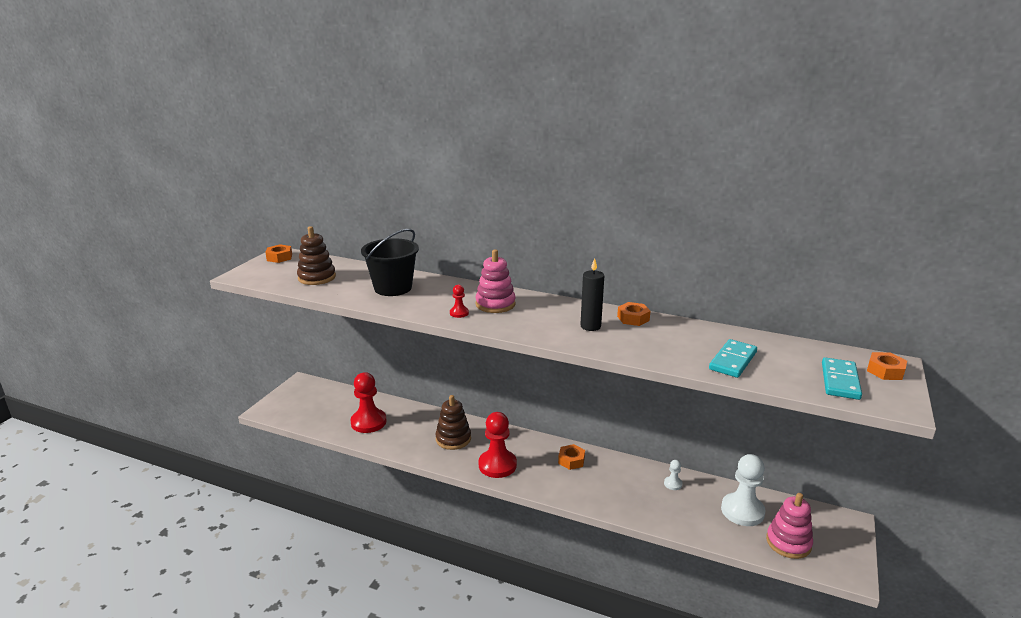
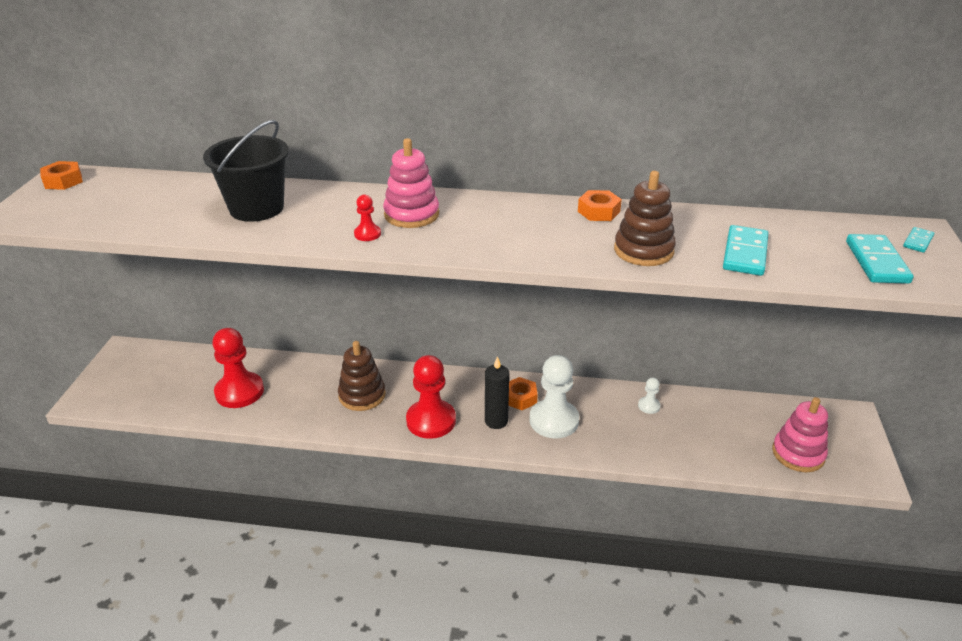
camera: 15 degrees left, 10 degrees up
brown stacking toy [297,226,336,285] -> brown stacking toy moved to [614,171,676,266]
black candle [580,258,604,331] -> black candle moved to [485,356,509,429]
white pawn [721,454,766,526] -> white pawn moved to [529,355,579,439]
orange nut [867,352,907,380] -> turquoise domino [903,227,934,253]

